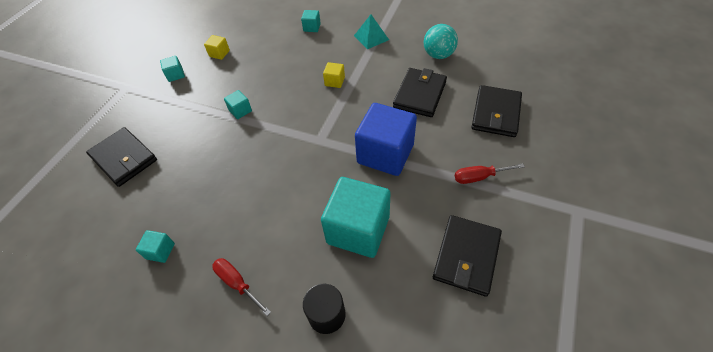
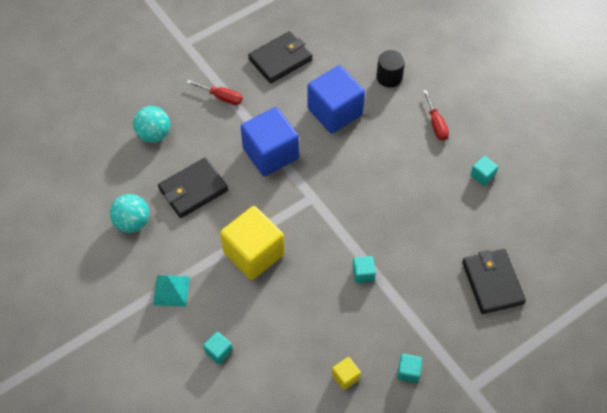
camera: 150 degrees left, 5 degrees up
turquoise cube [321,177,390,258] -> blue cube [307,65,365,134]
yellow cube [323,62,345,88] -> yellow cube [220,206,284,280], size x2.31
black wallet [471,85,522,137] -> turquoise ball [133,106,170,143]

